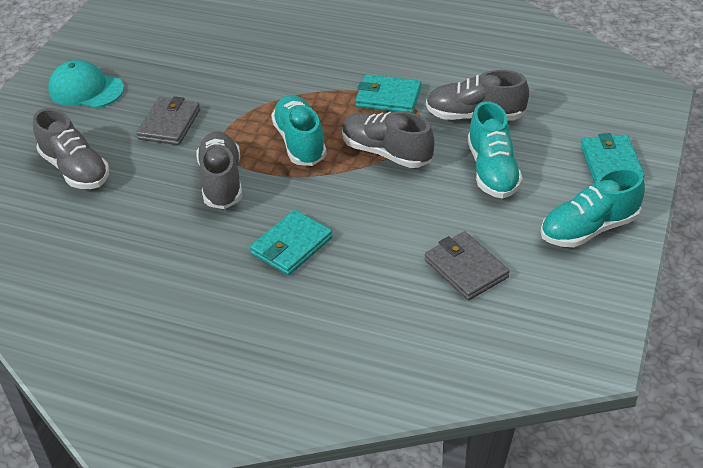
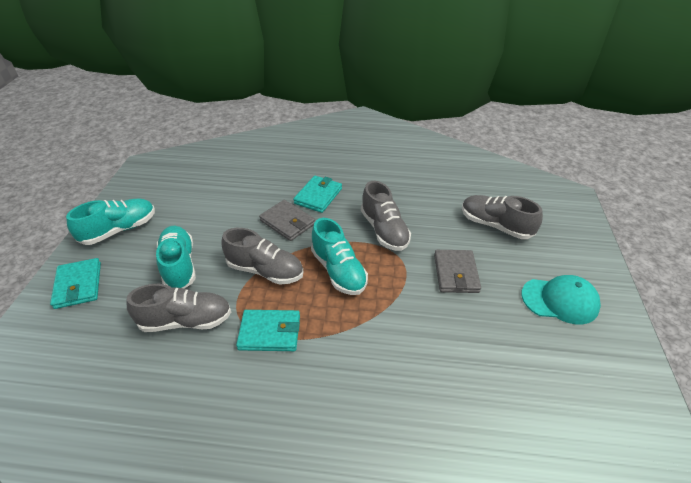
camera: 165 degrees right, 0 degrees up
grey wallet [425,231,510,300] -> grey wallet moved to [259,200,315,241]

